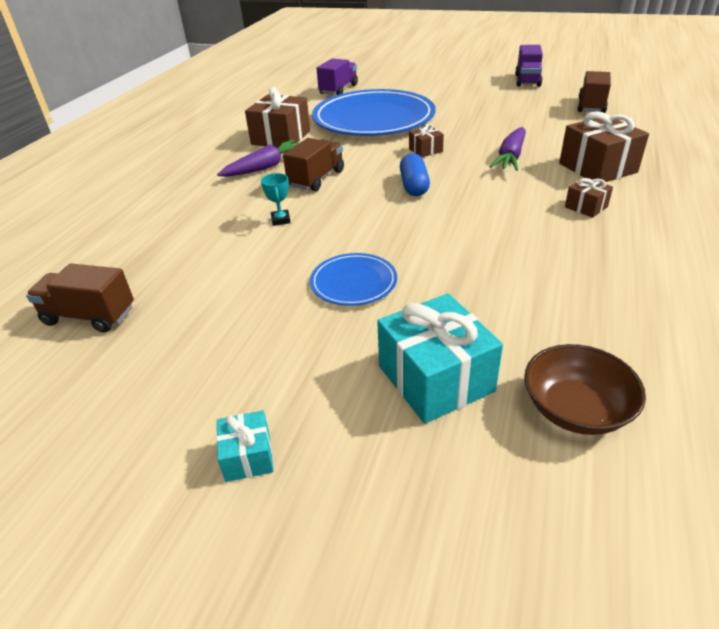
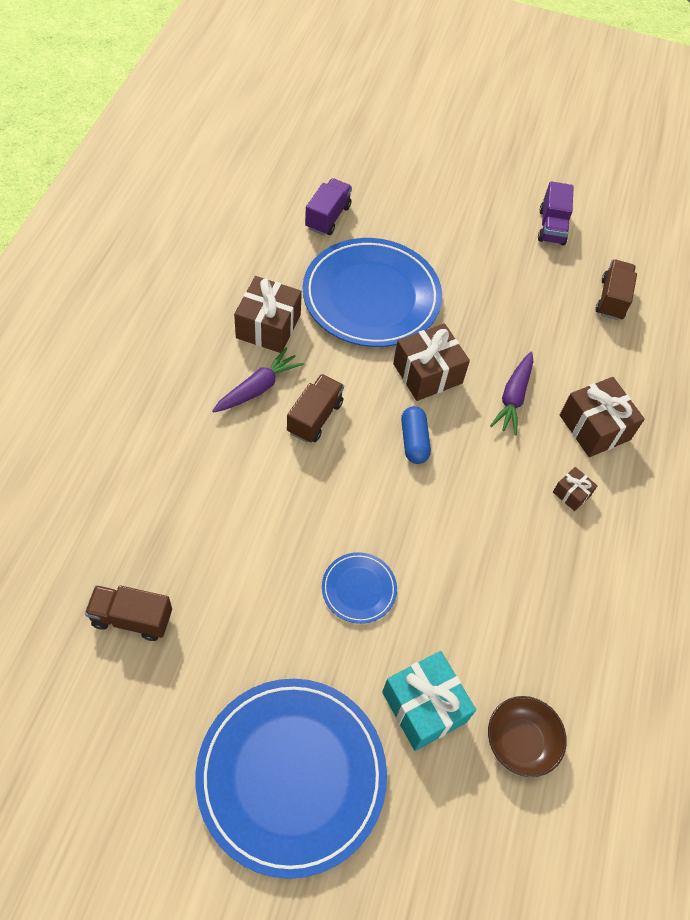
camera: 10 degrees left, 20 degrees up
turquoise gift [216,410,273,482] -> blue plate [196,679,387,879]
turquoise trophy [261,173,291,226] -> none
brown gift [409,124,444,157] -> brown gift [393,323,470,401], size x1.98

